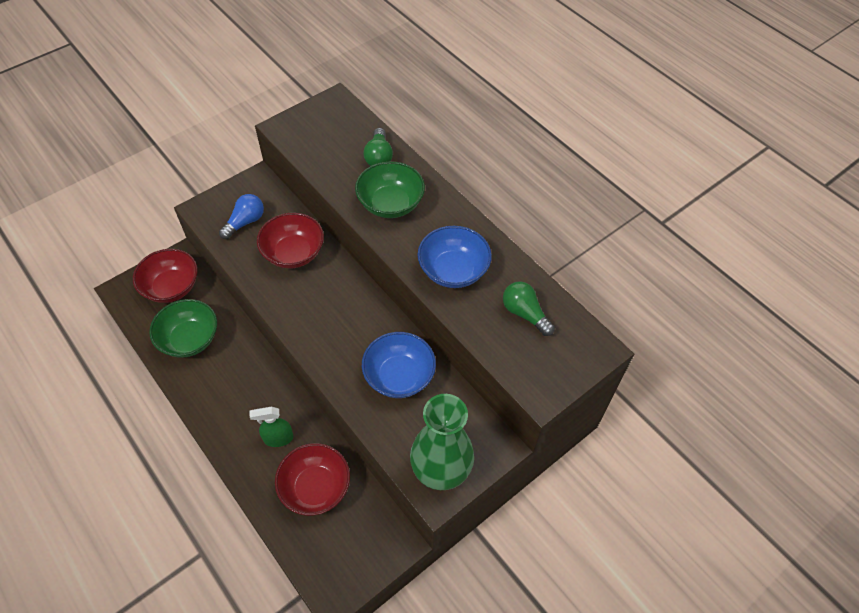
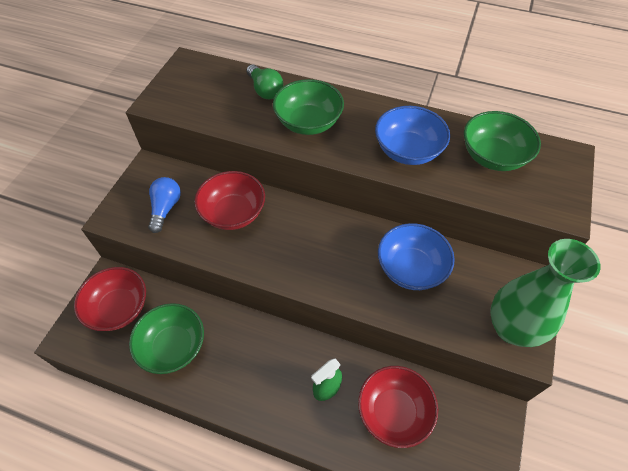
camera: 30 degrees left, 0 degrees up
green light bulb [503,282,555,336] -> green bowl [464,111,541,171]

